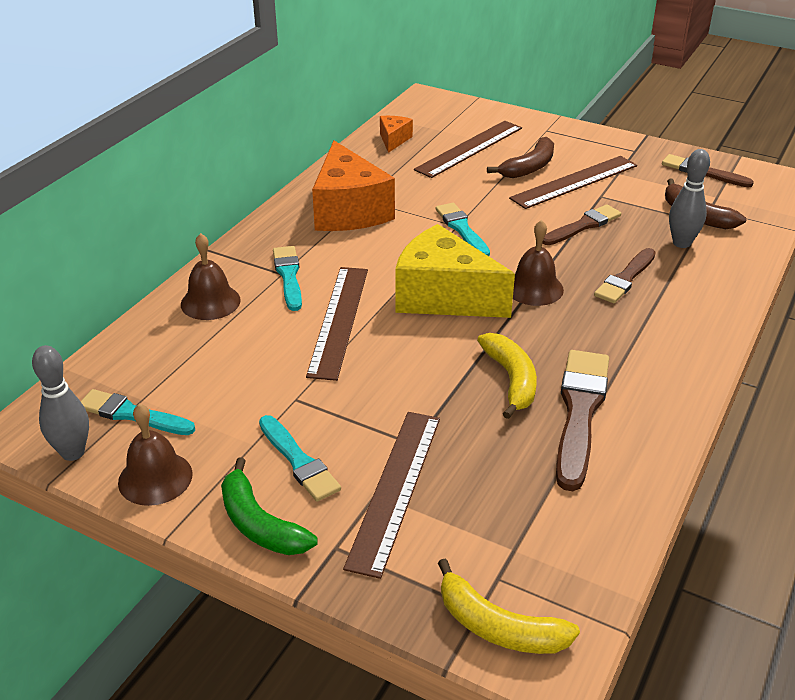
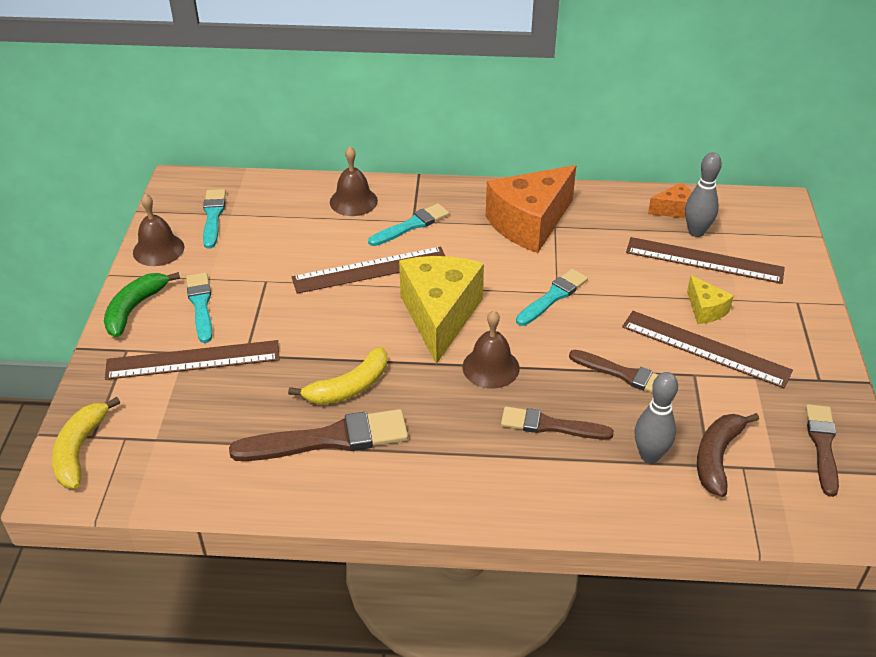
camera: 65 degrees right, 5 degrees up
grey bowling pin [32,345,89,461] -> grey bowling pin moved to [685,152,722,237]
turquoise brush [259,415,341,502] -> turquoise brush turned 135 degrees clockwise [186,273,212,343]
brown banana [487,137,554,178] -> yellow cheese [687,275,733,324]

